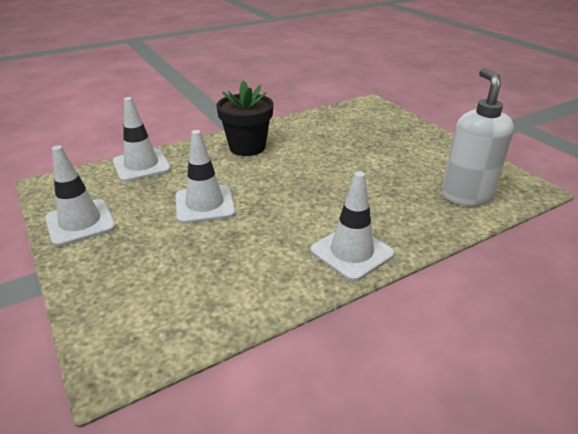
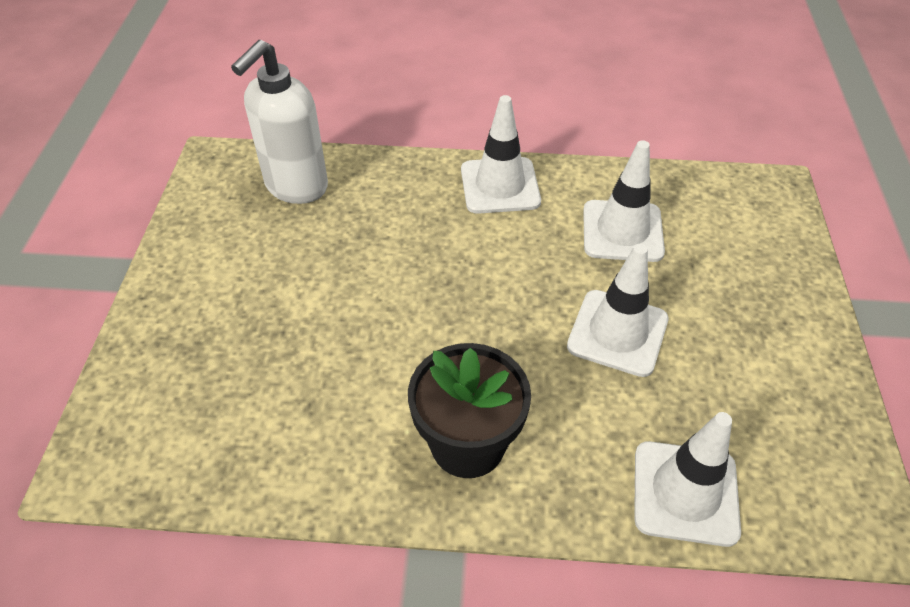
camera: 145 degrees left, 15 degrees up
white traffic cone [45,145,116,247] -> white traffic cone moved to [583,140,665,262]

